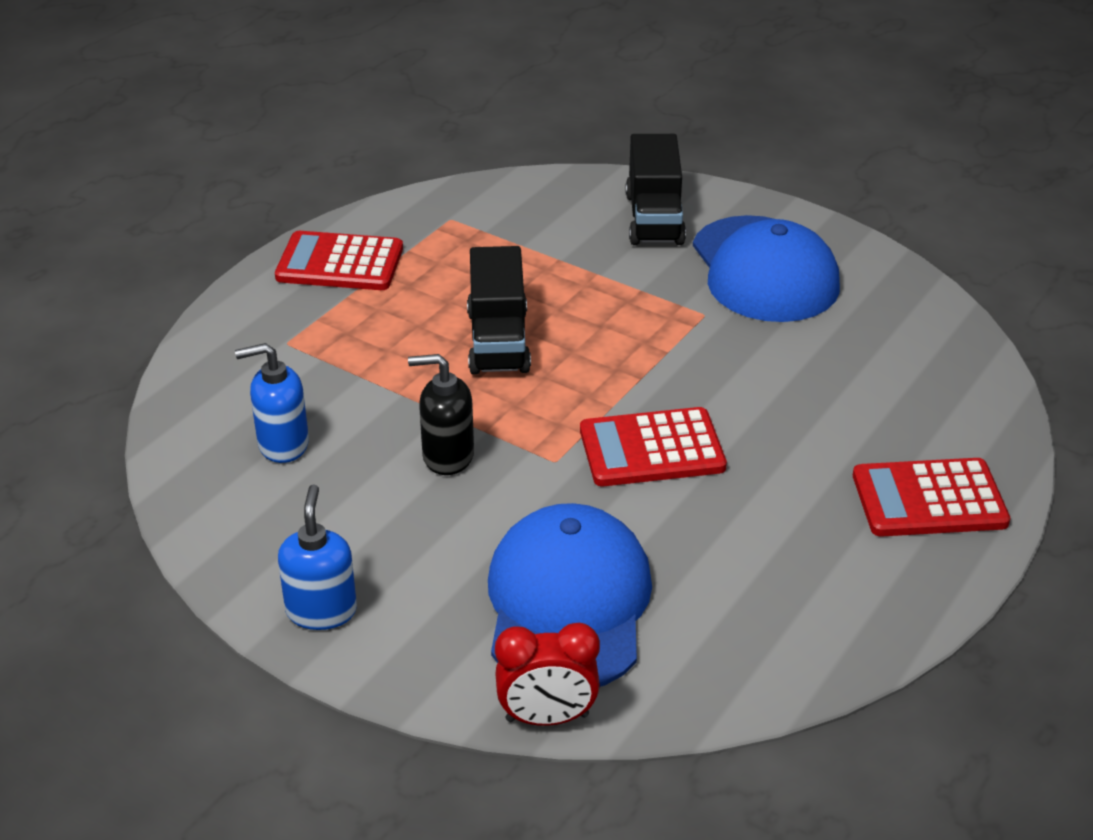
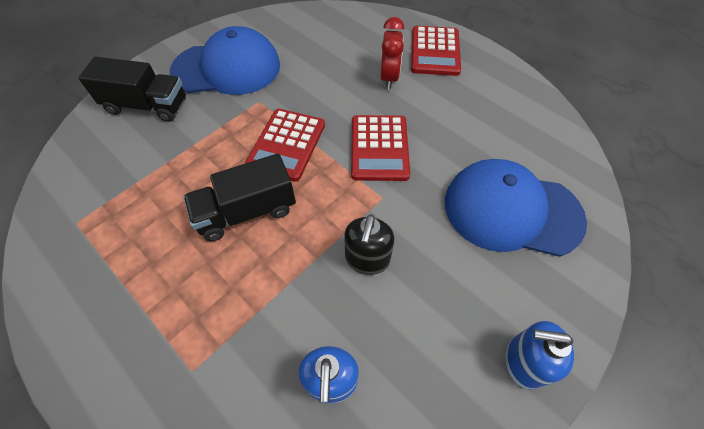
camera: 80 degrees left, 20 degrees up
red calculator [275,231,403,290] -> red calculator moved to [245,109,325,182]
black truck [467,246,531,375] -> black truck turned 150 degrees clockwise [183,153,296,241]
red clock [495,623,600,726] -> red clock moved to [380,17,404,89]

